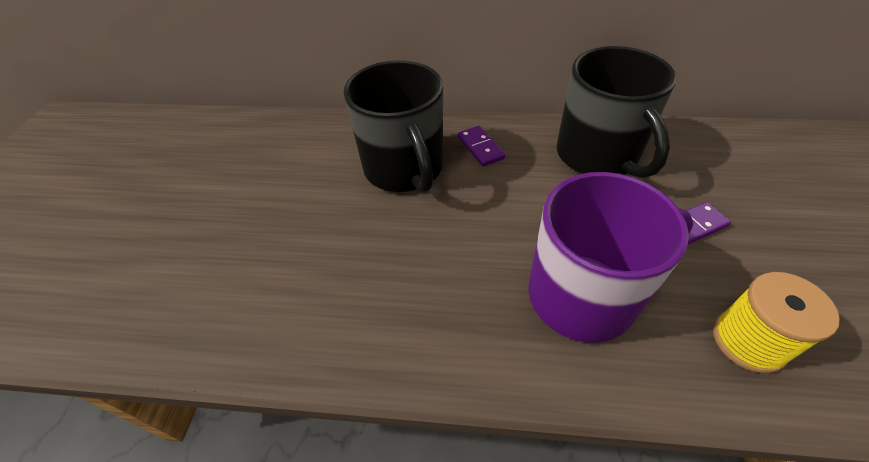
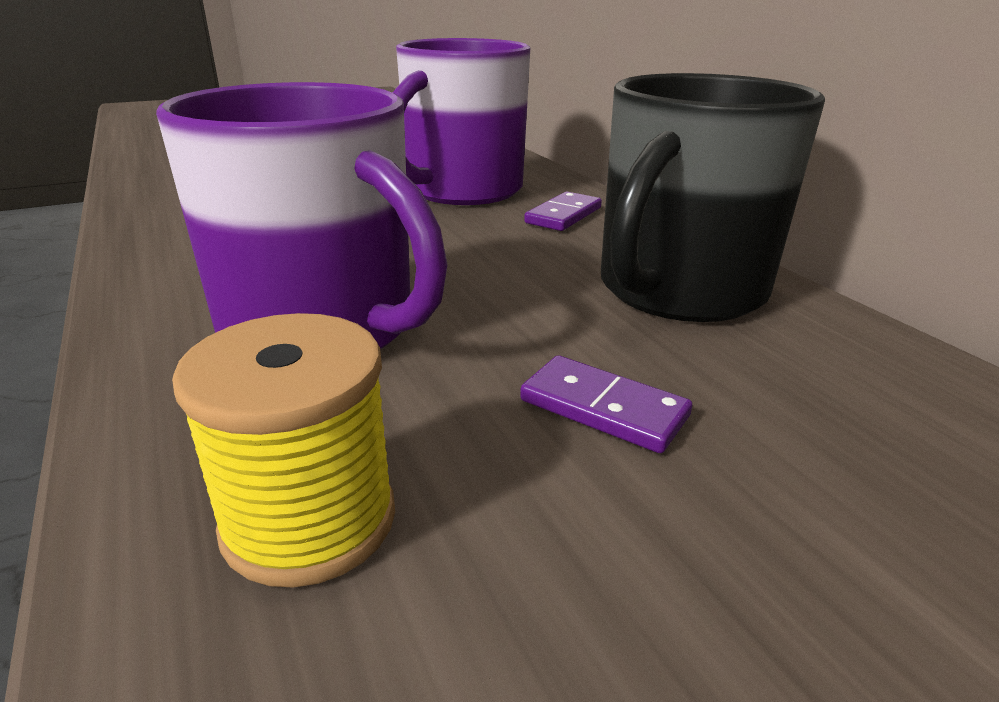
camera: 55 degrees right, 20 degrees down
black mug [344,60,443,193] -> purple mug [392,38,530,205]

